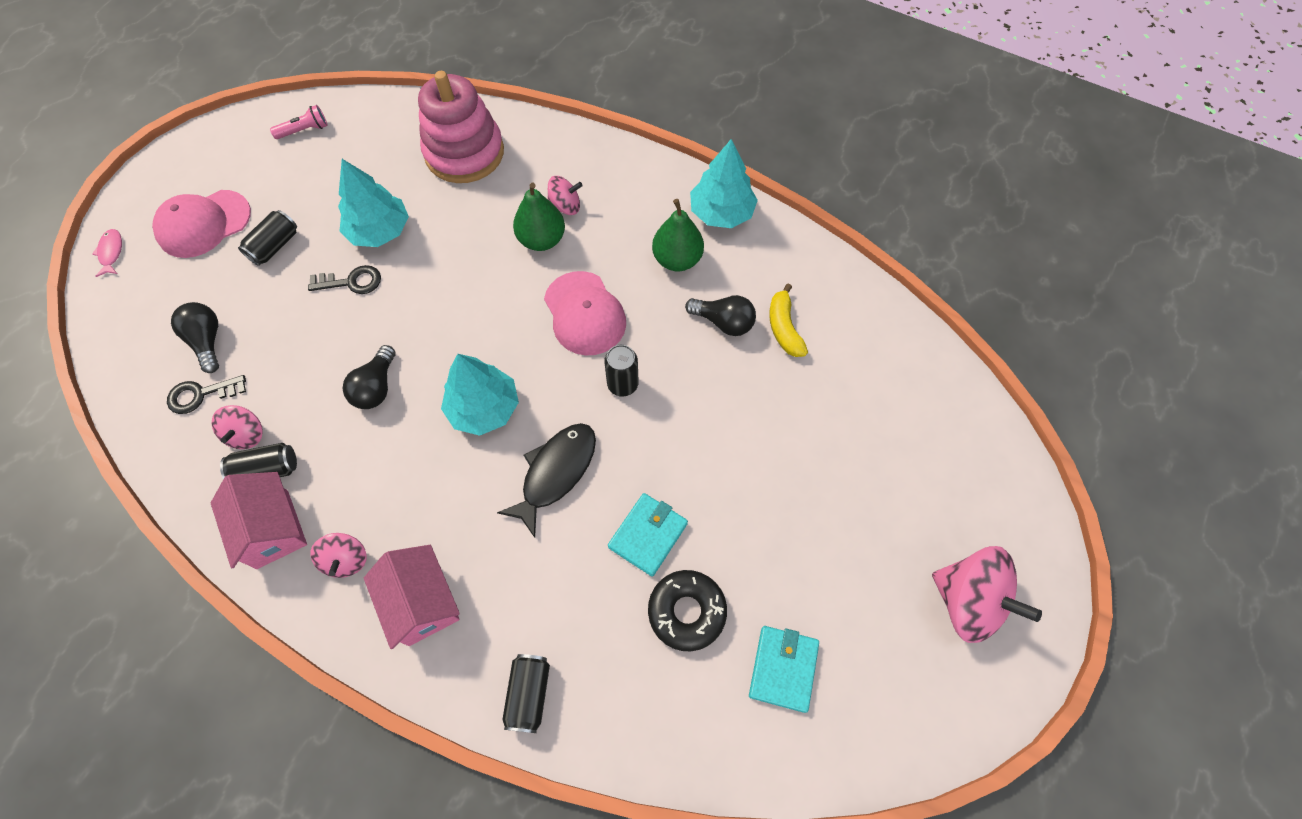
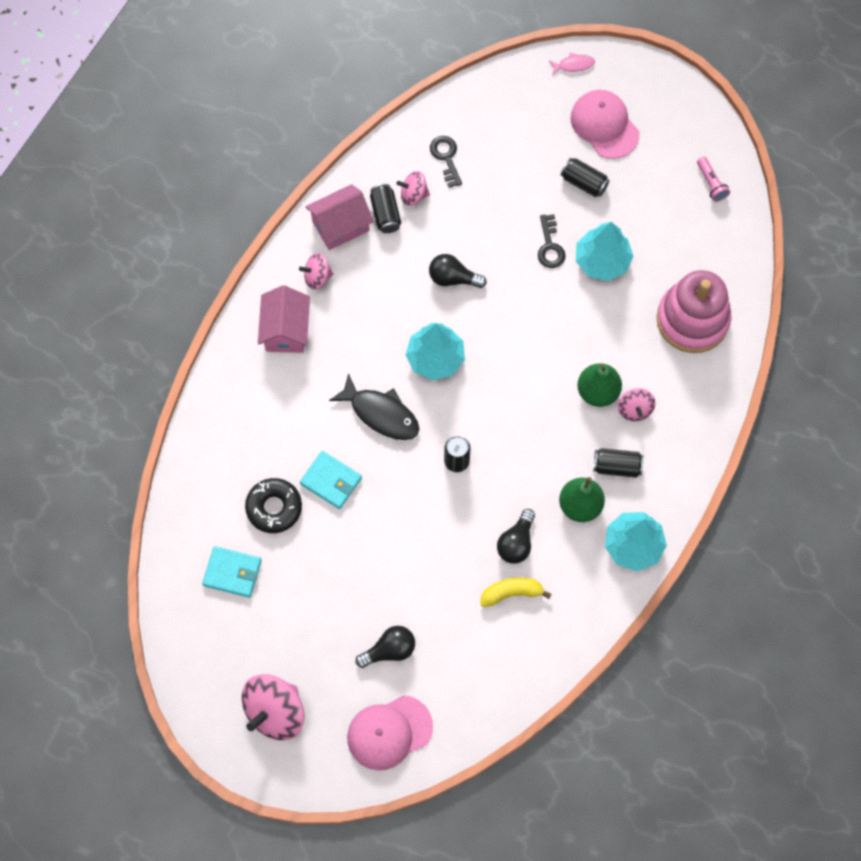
camera: 90 degrees right, 5 degrees up
black light bulb [171,302,219,373] -> black light bulb moved to [355,626,415,668]
pink house [364,545,460,649] -> pink house turned 60 degrees counterclockwise [258,285,310,353]
black can [502,654,550,733] -> black can moved to [593,448,644,478]
pink cap [544,271,626,356] -> pink cap moved to [347,695,433,770]

